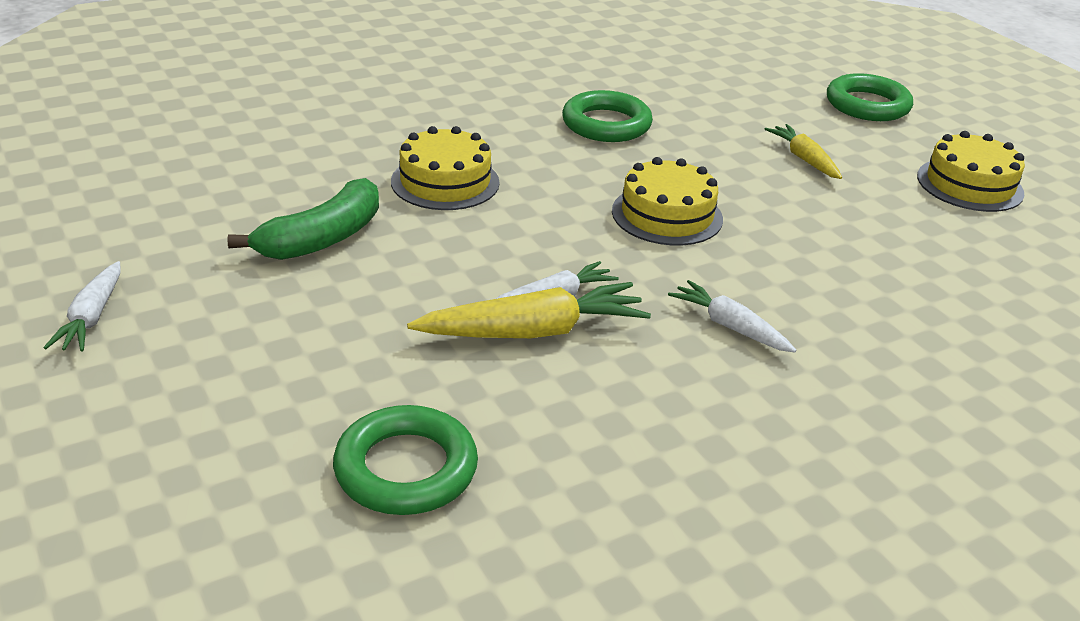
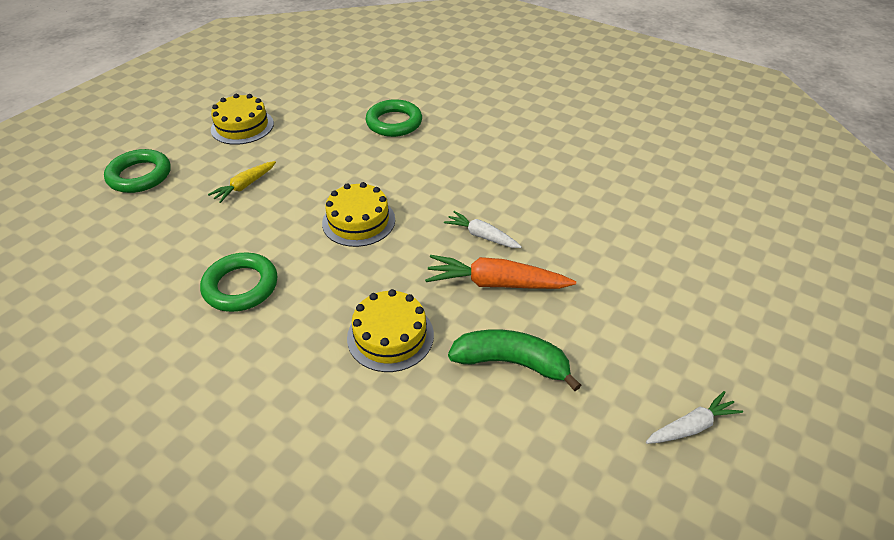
camera: 115 degrees left, 10 degrees up
green ring [333,405,478,515] -> green ring moved to [366,99,422,137]
yellow carrot [407,282,651,338] -> none
white carrot [668,280,797,353] -> none
none -> orange carrot [425,255,576,289]

